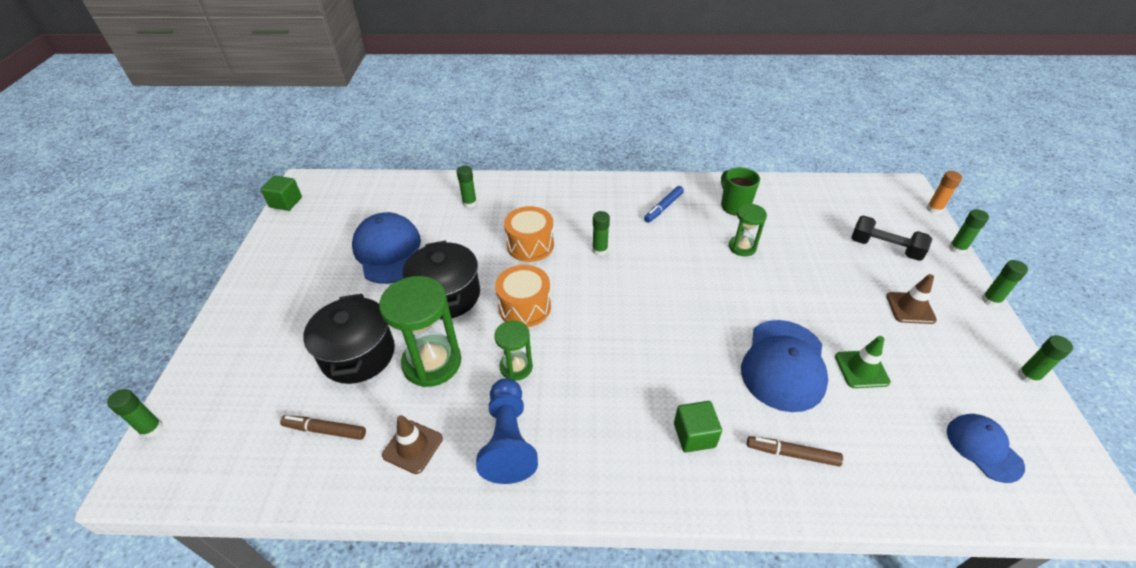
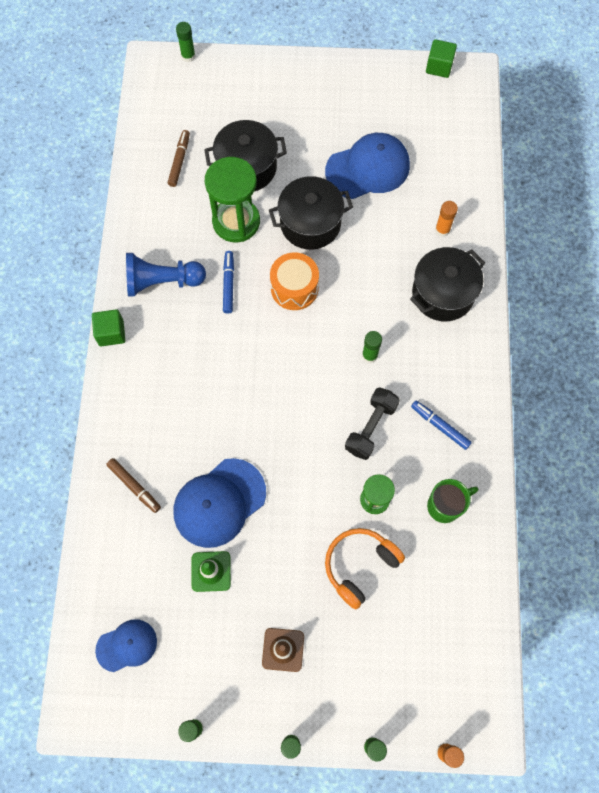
camera: 90 degrees right, 25 degrees up
brown traffic cone [382,415,443,474] -> none
green glue stick [456,166,477,208] -> orange glue stick [435,201,458,237]
green hourglass [494,320,533,381] -> blue marker [223,251,234,313]
orange drum [504,206,554,262] -> none
green cube [674,401,722,453] -> green cube moved to [92,309,125,347]
blue cap [741,320,828,412] -> blue cap turned 60 degrees counterclockwise [174,458,266,548]
brown marker [747,436,843,467] -> brown marker turned 120 degrees clockwise [106,458,161,513]
black dumbbell [851,216,932,261] -> black dumbbell moved to [345,387,400,460]
none -> orange headphones [325,528,405,610]
none -> black pot [410,247,485,321]

